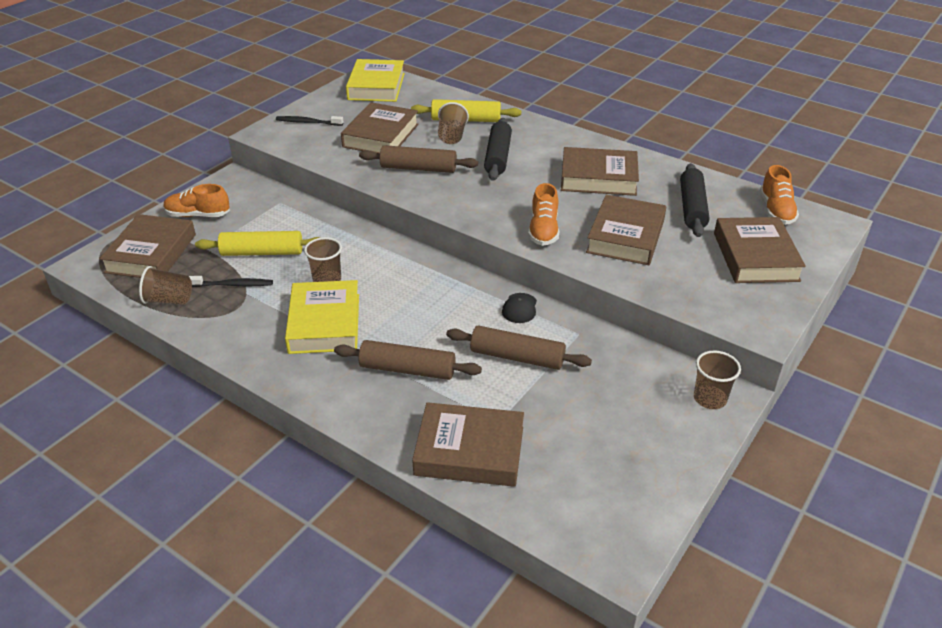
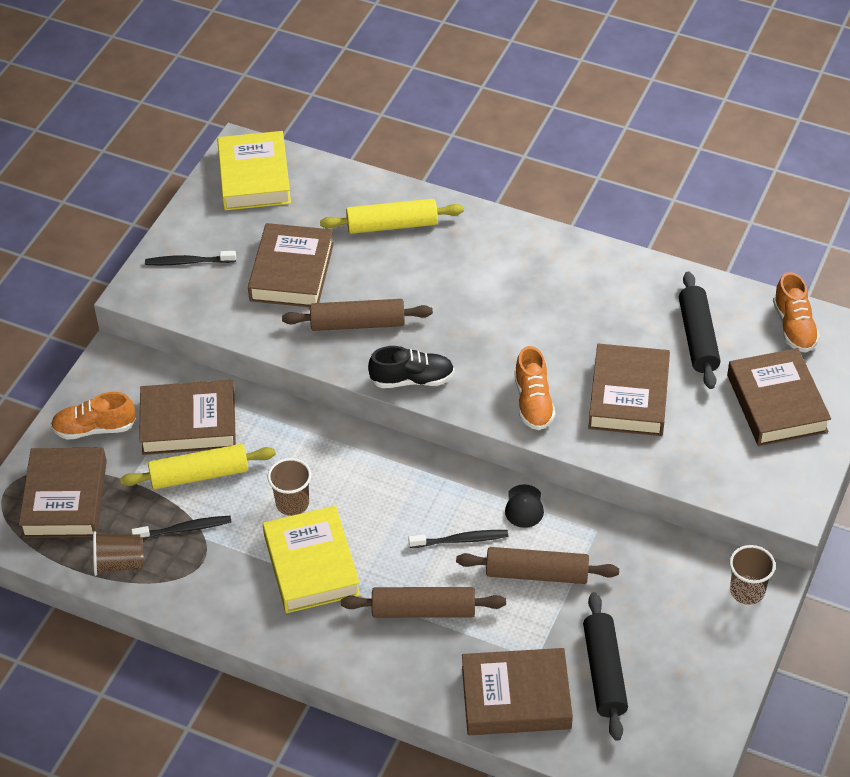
camera: 10 degrees left, 10 degrees up
brown cup [438,102,469,144] -> none
black rolling pin [484,118,512,181] -> black rolling pin moved to [583,592,628,741]
brown book [561,147,639,196] -> brown book moved to [139,380,236,455]
none -> black shoe [368,346,454,388]
none -> black toothbrush [408,530,508,548]

